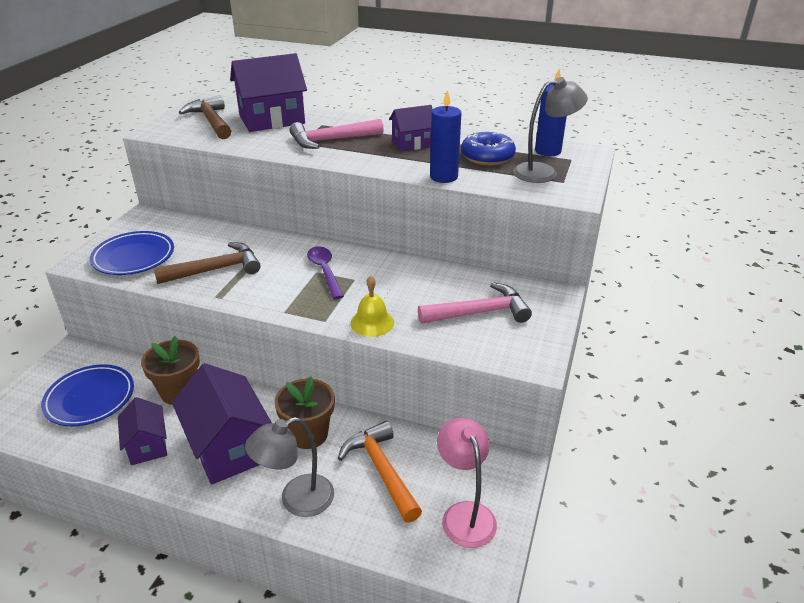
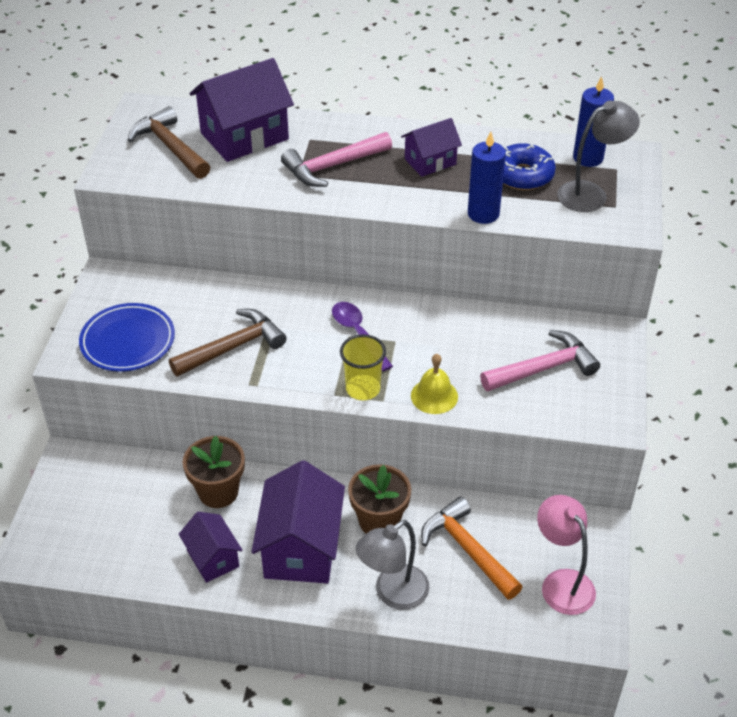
camera: 10 degrees left, 10 degrees up
blue plate [41,364,134,427] -> none
purple house [172,363,272,485] -> purple house turned 45 degrees clockwise [251,460,345,583]
none -> yellow cup [340,334,386,400]

